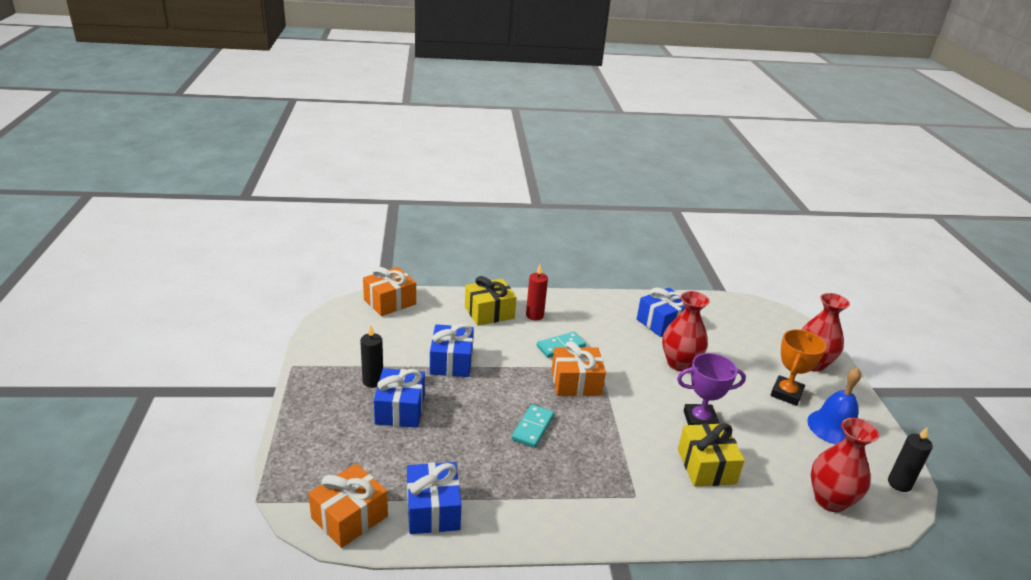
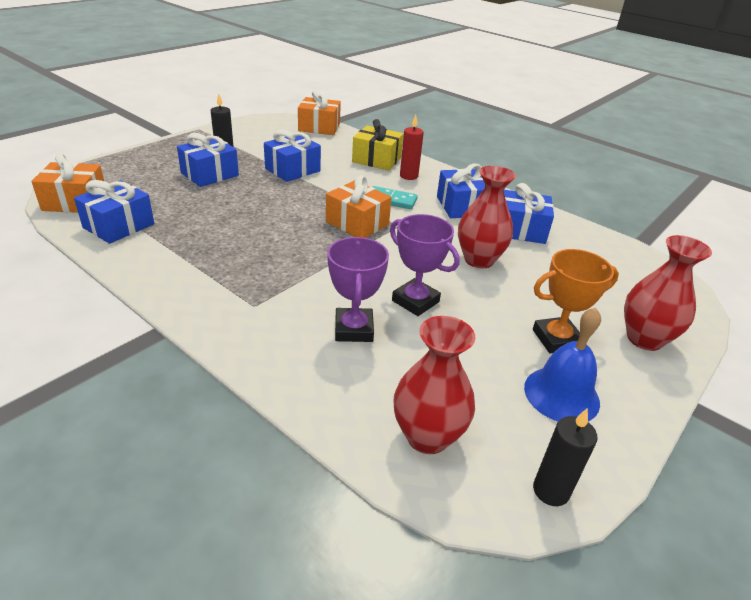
camera: 45 degrees right, 5 degrees up
turquoise domino [511,404,554,448] -> none
yellow gift [678,423,745,487] -> purple trophy [327,237,389,342]
none -> blue gift [437,163,485,218]

